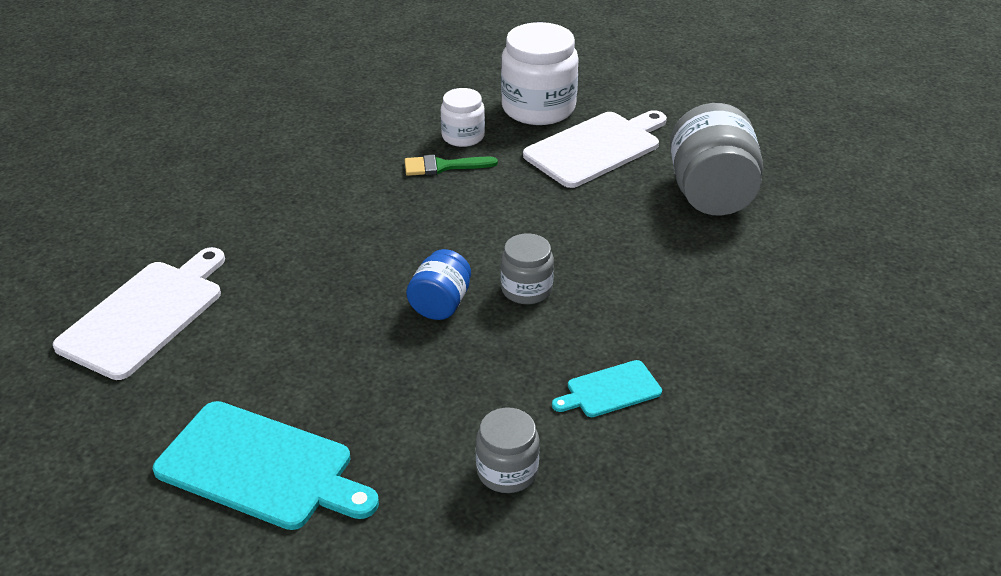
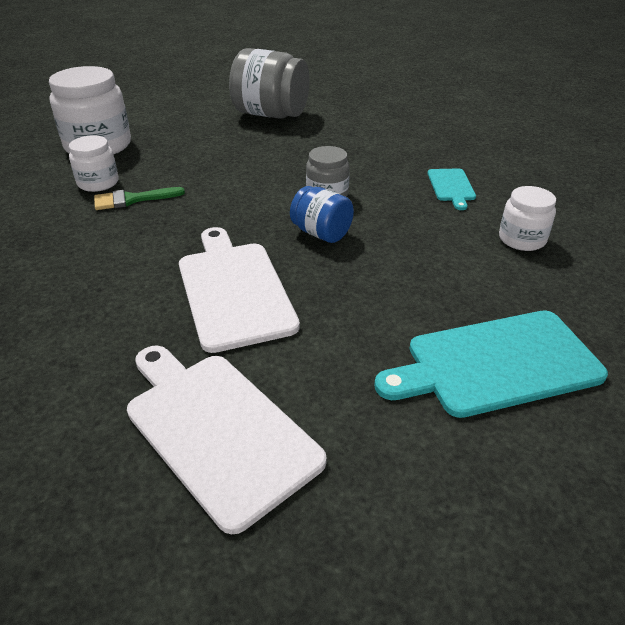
camera: 70 degrees left, 0 degrees up
turquoise cutting board [153,401,379,530] -> turquoise cutting board turned 150 degrees counterclockwise [374,310,608,418]
green brush [405,155,498,176] -> green brush turned 60 degrees clockwise [94,187,185,210]
grey jar [476,408,540,493] -> white jar [499,186,556,251]
white cutting board [523,110,667,188] -> white cutting board moved to [179,227,300,353]

